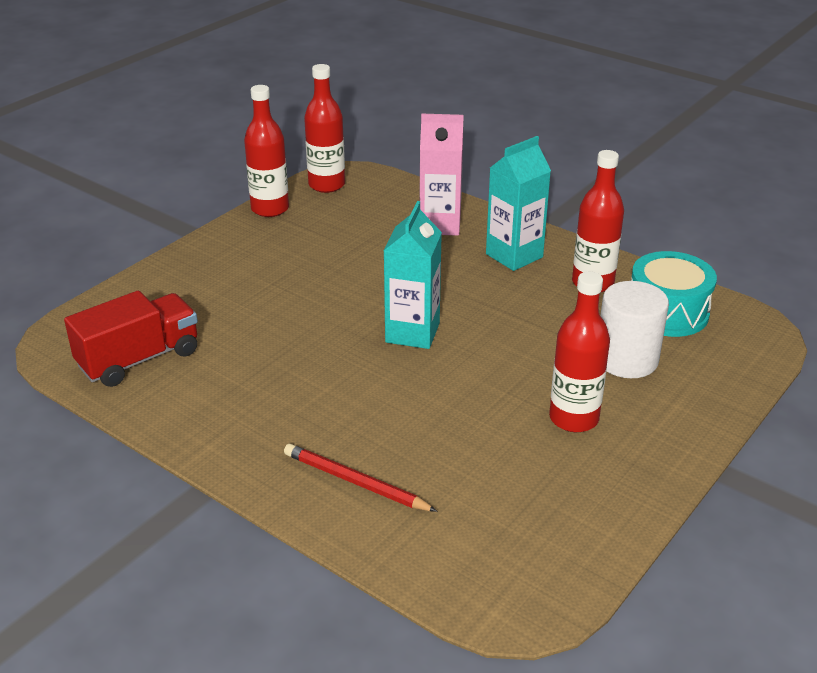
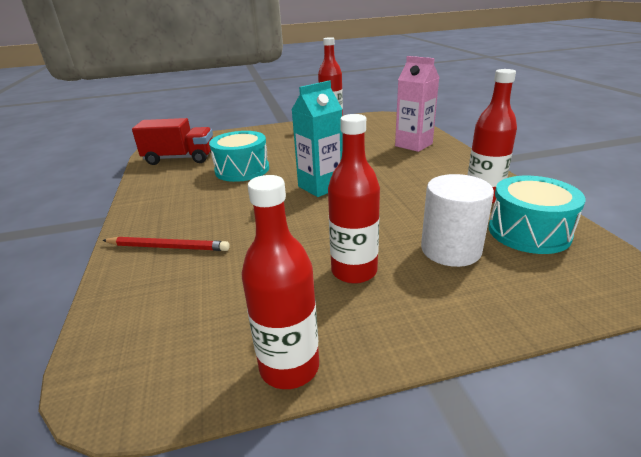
camera: 40 degrees right, 5 degrees down
red pencil [284,444,438,512] -> red pencil turned 120 degrees clockwise [102,237,230,251]
red bottle [304,64,345,193] -> red bottle moved to [242,175,319,389]
turquoise carton [486,136,551,271] -> none
none -> turquoise drum [209,131,269,182]

